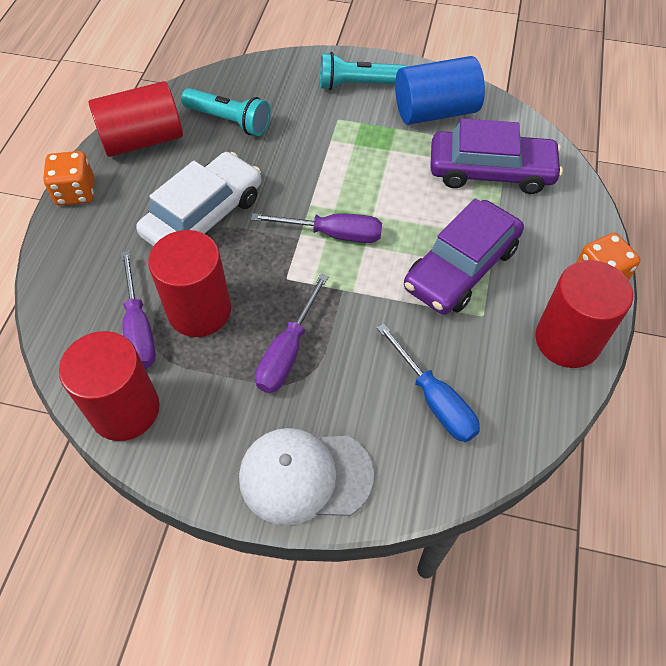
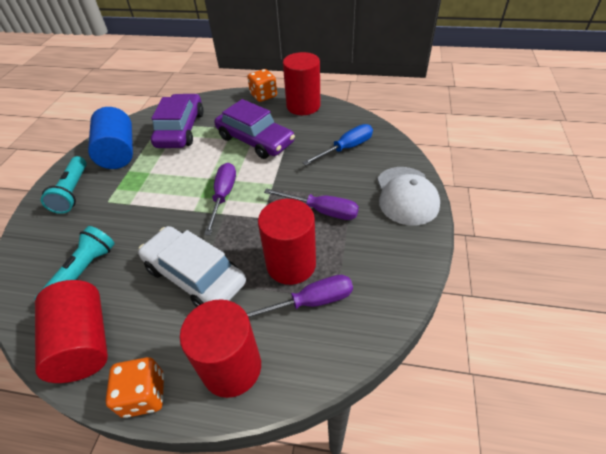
camera: 90 degrees left, 10 degrees down
red cylinder [59,331,160,441] -> red cylinder moved to [180,299,261,398]

